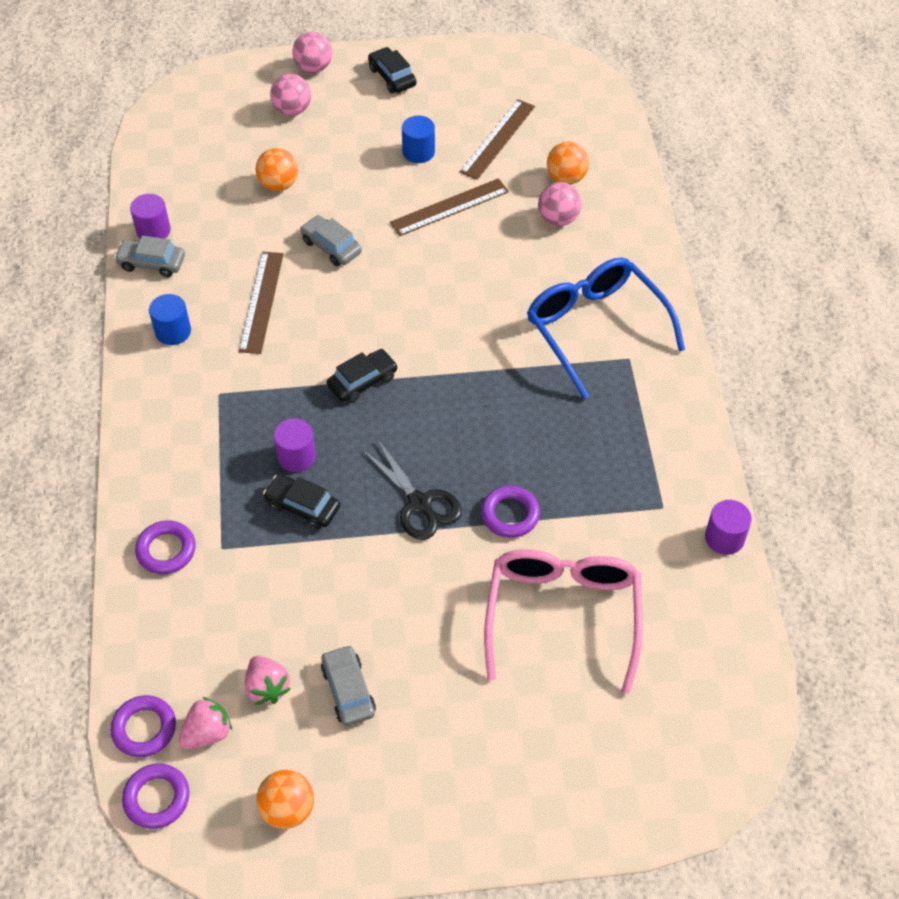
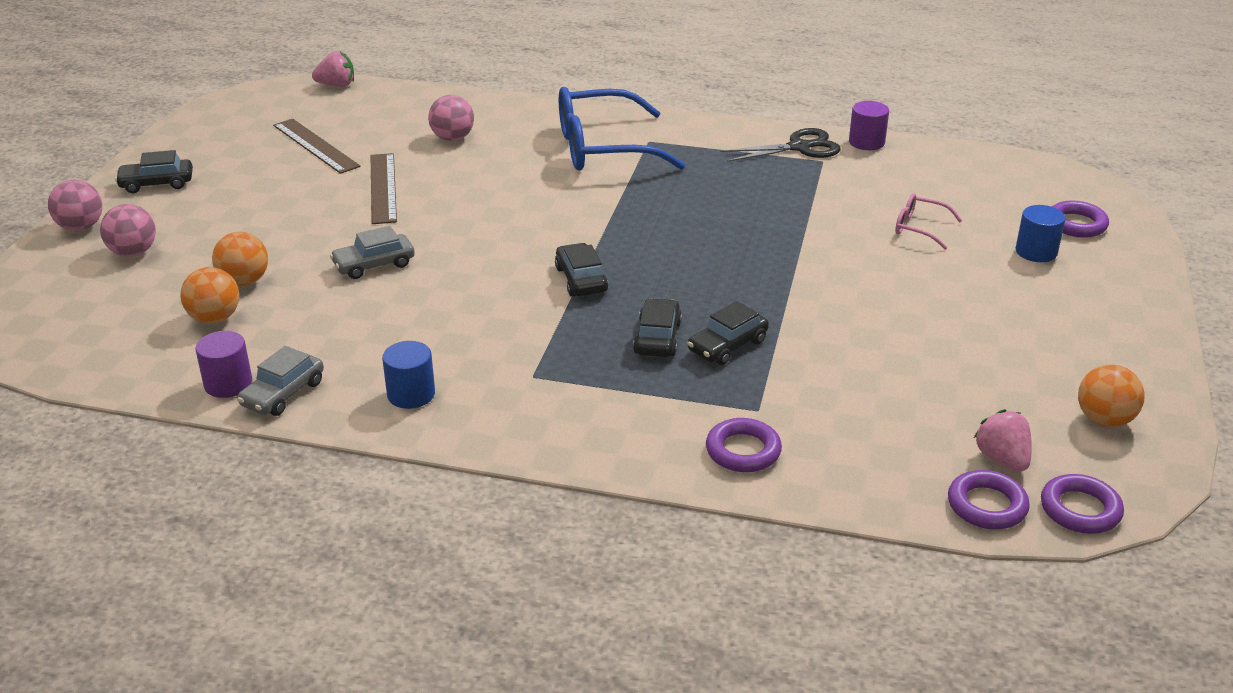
camera: 70 degrees left, 20 degrees down
brown ruler [239,252,284,354] -> none
pink strawberry [245,656,291,705] -> pink strawberry moved to [312,51,354,87]
purple cylinder [274,418,316,472] -> black car [633,298,682,357]
grey car [321,645,376,726] -> none
black scissors [362,439,462,540] -> black scissors moved to [720,128,841,162]
blue cylinder [402,116,435,163] -> blue cylinder moved to [1016,205,1066,262]
purple ring [481,486,540,538] -> purple ring moved to [1052,201,1109,238]
pink glasses [484,549,643,694] -> pink glasses [895,193,962,250], size x0.45
orange ball [547,141,589,184] -> orange ball moved to [180,267,239,324]

